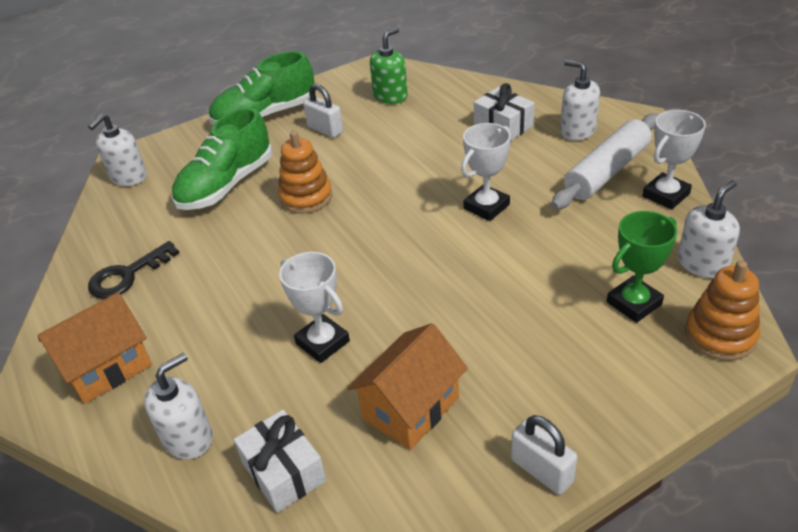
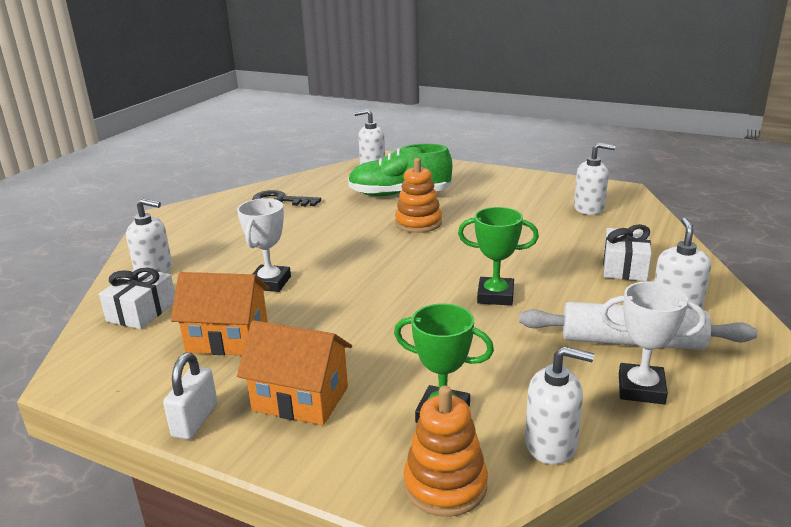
camera: 55 degrees right, 15 degrees down
orange house [37,292,152,404] -> orange house moved to [237,320,352,425]
green shoe [208,51,314,125] -> none
white padlock [303,84,343,138] -> none
green soap dispenser [370,28,408,104] -> white soap dispenser [574,143,615,215]
white trophy [461,123,511,221] -> green trophy [458,207,539,306]

